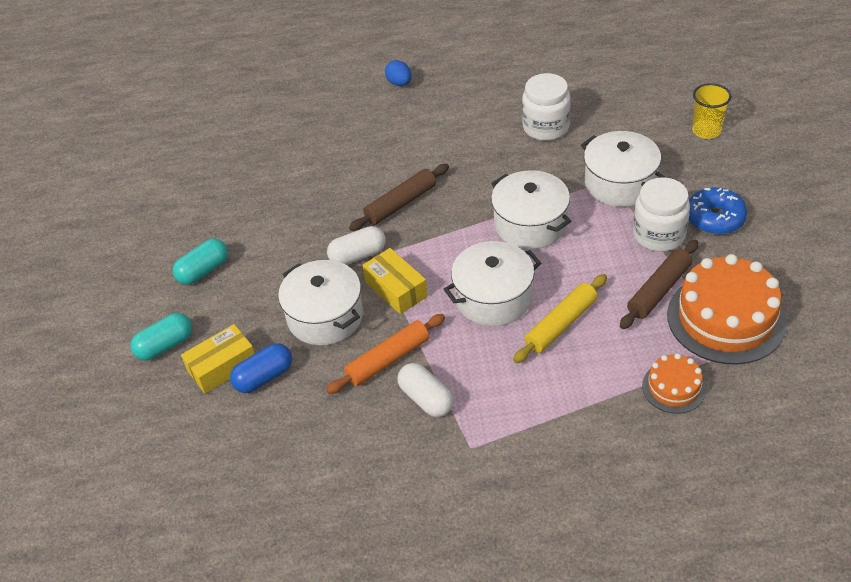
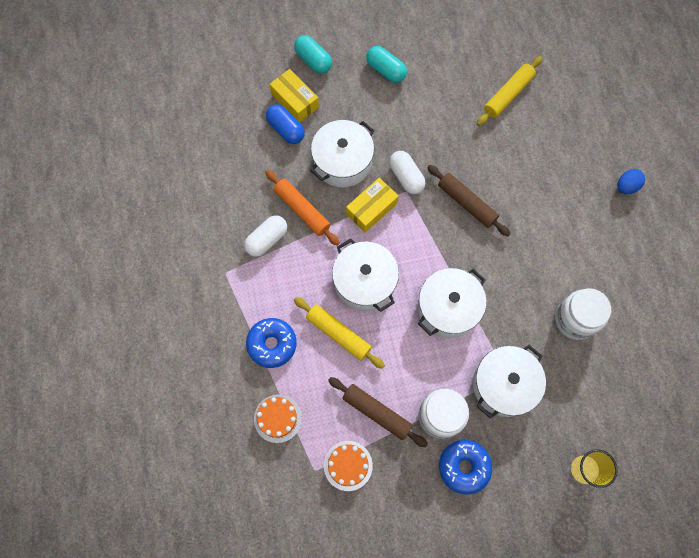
camera: 80 degrees right, 25 degrees up
orange cake [667,254,787,365] -> orange cake [324,441,373,491], size x0.52
none -> blue donut [246,318,297,368]
none -> yellow rolling pin [477,56,542,126]

